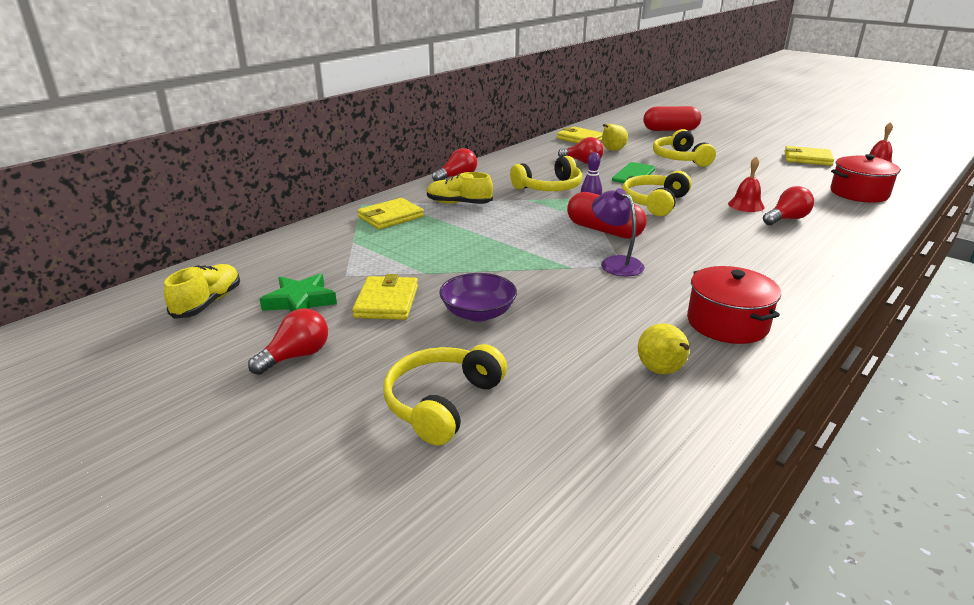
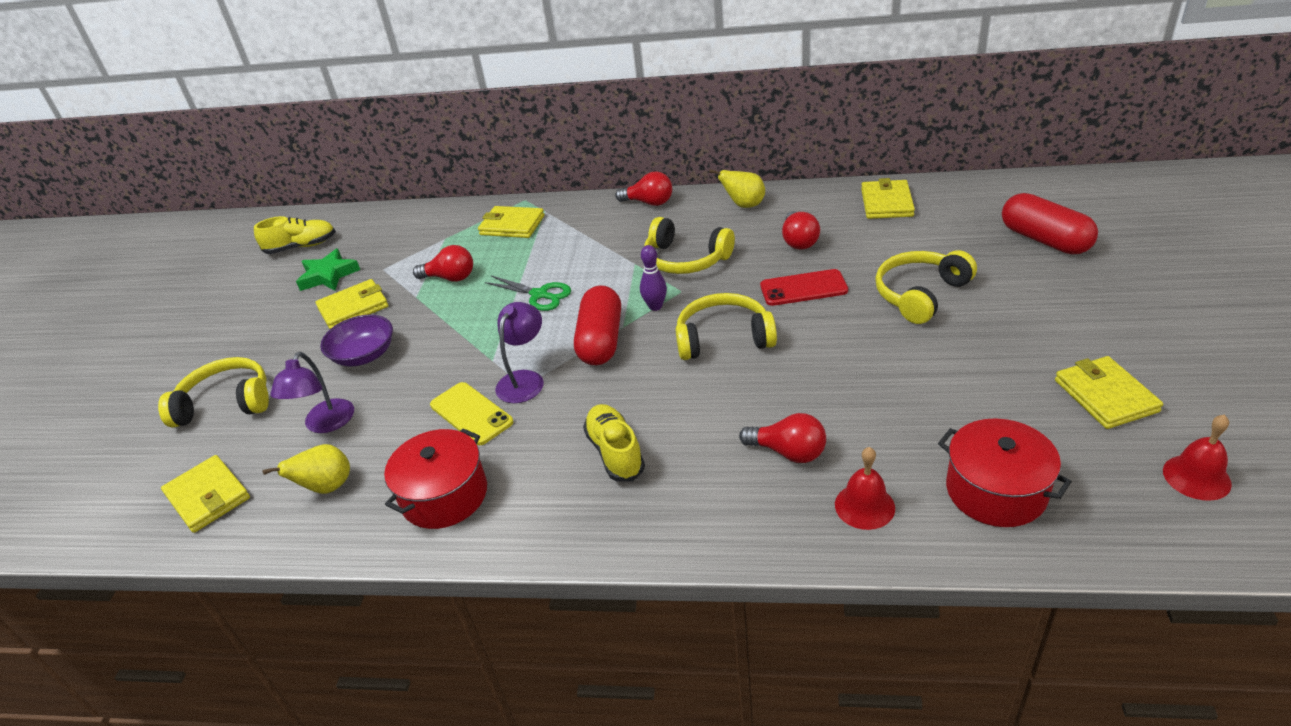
camera: 60 degrees right, 10 degrees up
red light bulb [248,308,328,375] -> red light bulb moved to [413,245,473,282]
yellow shoe [427,172,493,204] -> yellow shoe moved to [583,404,645,482]
yellow pear [602,124,628,151] -> yellow pear moved to [709,169,765,208]
green phone [612,162,655,183] -> red phone [760,269,848,306]
red bell [728,157,764,212] -> red bell moved to [835,447,895,530]
none -> yellow wallet [161,455,250,533]
none -> purple lamp [270,352,354,433]
none -> yellow phone [430,382,513,445]
none -> green scissors [485,275,571,311]

